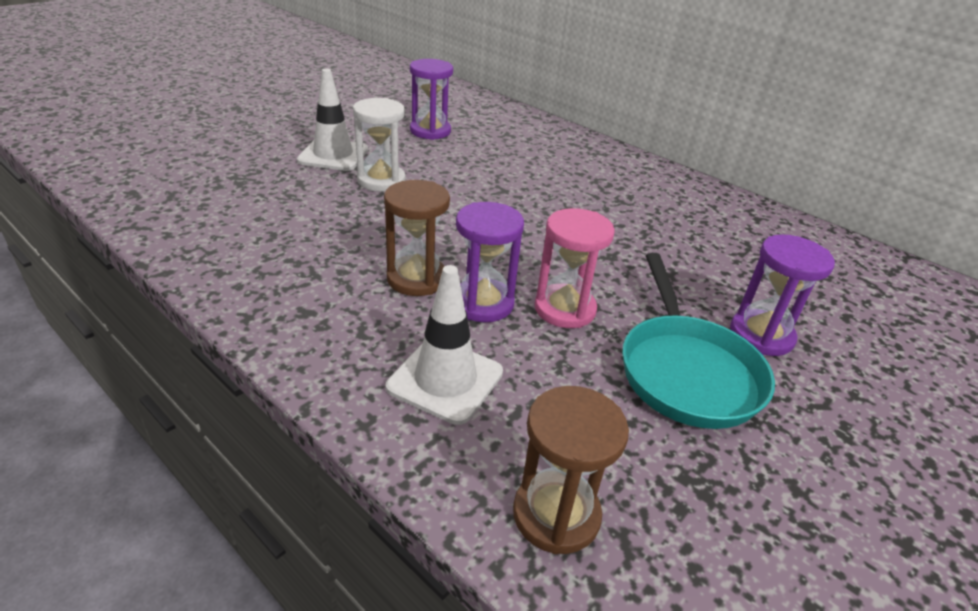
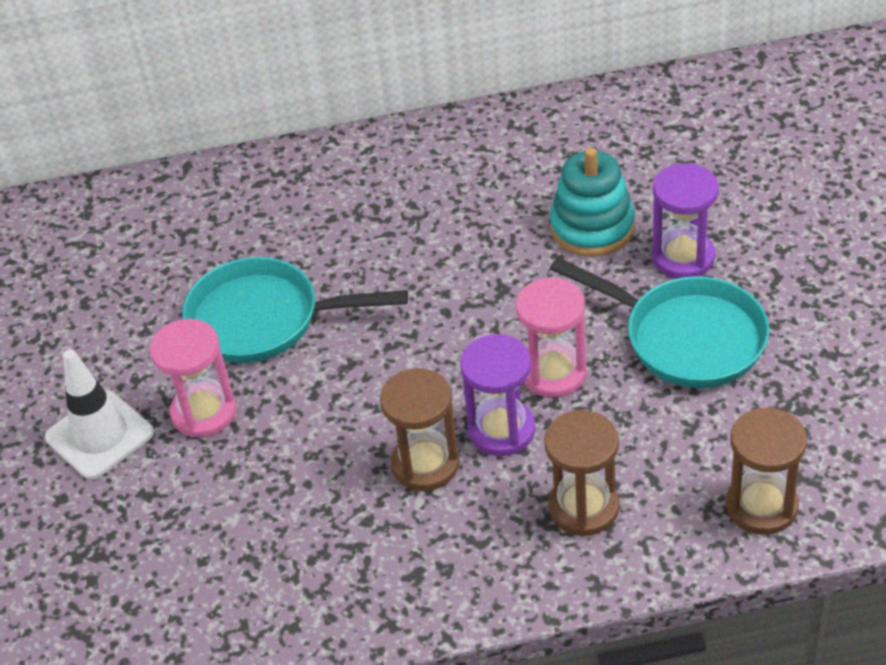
camera: 45 degrees left, 10 degrees up
white hourglass [353,98,406,192] -> pink hourglass [150,319,236,438]
white traffic cone [386,265,503,425] -> brown hourglass [544,410,619,536]
purple hourglass [410,59,453,140] -> none
none -> turquoise pan [182,257,408,363]
none -> turquoise stacking toy [550,147,635,257]

